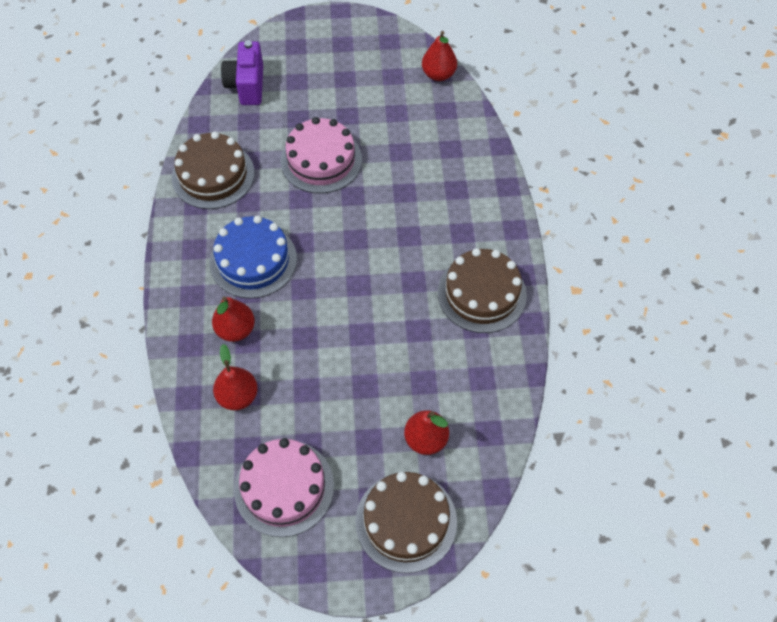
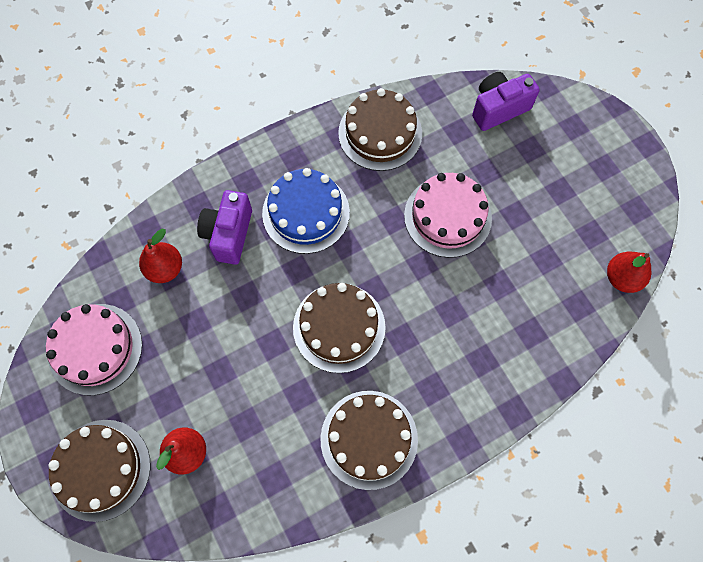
camera: 65 degrees right, 10 degrees up
red pear [212,296,255,342] -> purple camera [197,190,252,265]
none -> brown cake [293,283,386,373]

